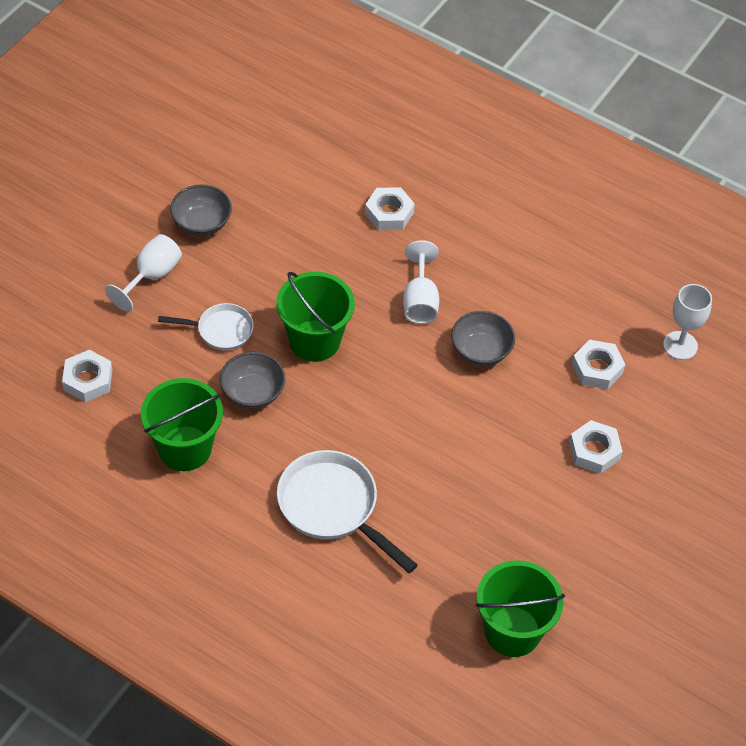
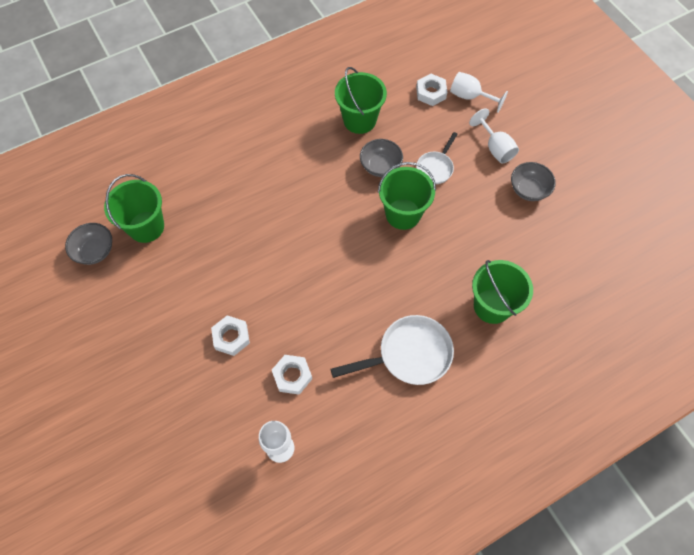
camera: 120 degrees right, 10 degrees up
white pan [277,450,418,573] -> white pan moved to [331,315,454,385]
white nut [365,187,415,230] -> green bucket [472,260,533,324]
white goblet [403,240,439,324] -> white goblet moved to [450,72,508,113]
grey bowl [451,311,515,366] -> grey bowl moved to [65,223,112,265]

